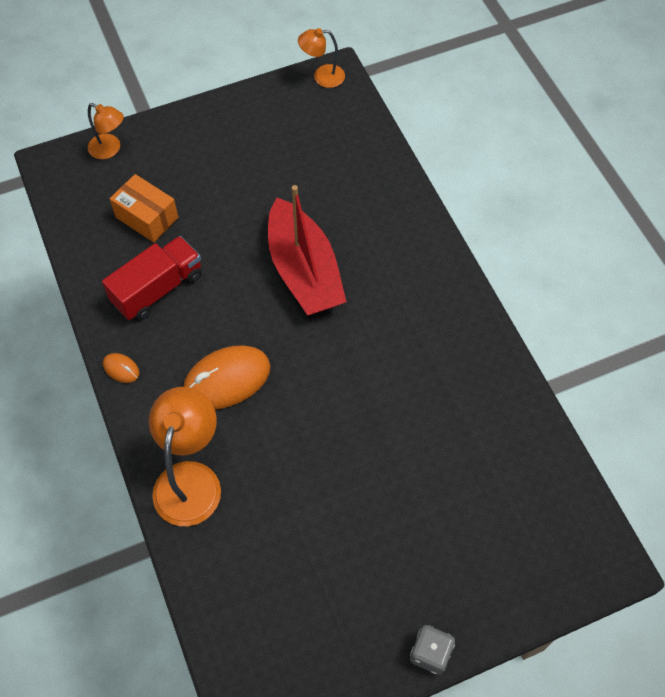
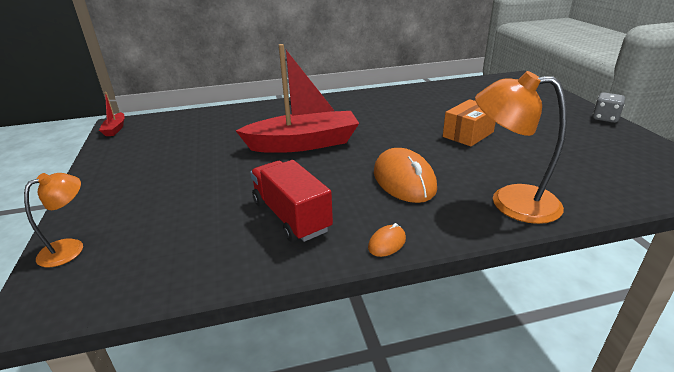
camera: 80 degrees left, 30 degrees down
orange box [109,174,179,242] -> orange box moved to [443,99,496,147]
orange lamp [298,28,345,88] -> red boat [99,92,125,136]

